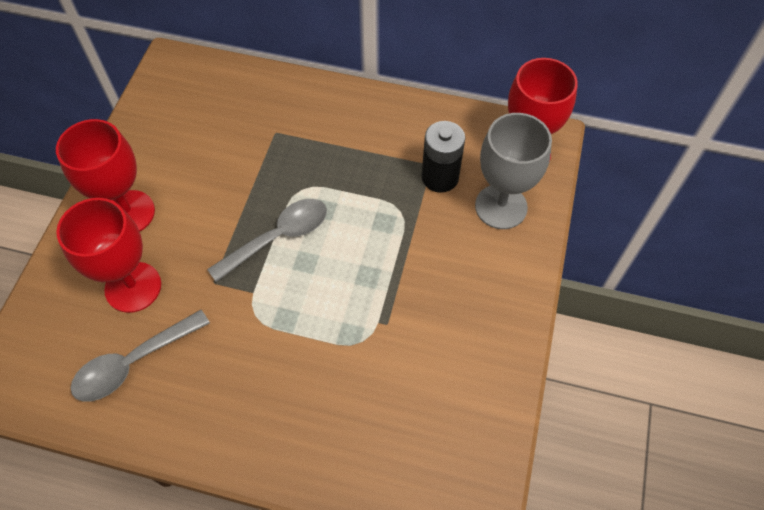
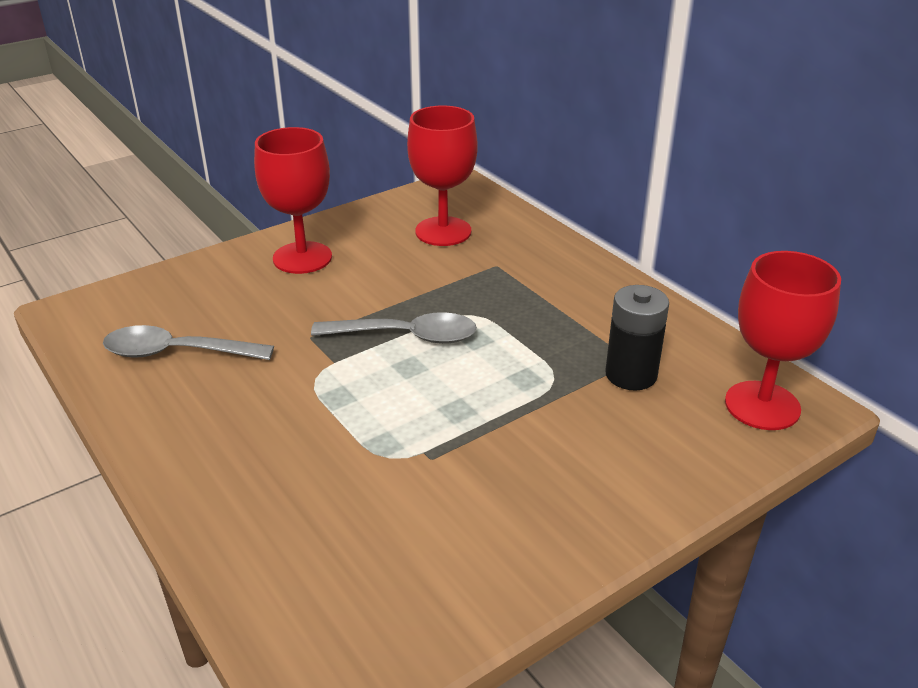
camera: 40 degrees right, 25 degrees down
red goblet [56,198,161,313] -> red goblet moved to [407,106,478,246]
grey goblet [475,113,552,229] -> none

